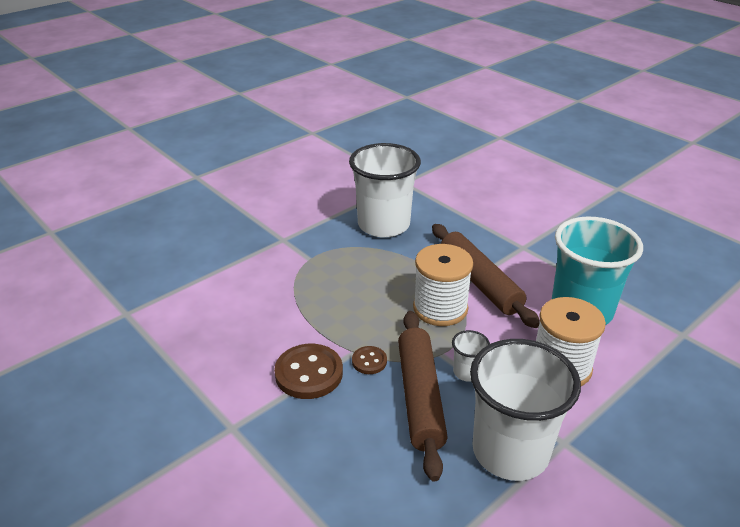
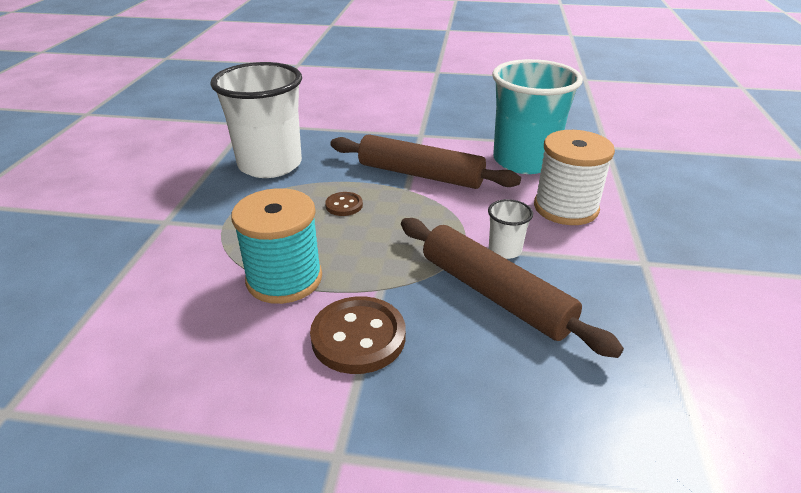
camera: 40 degrees left, 0 degrees up
brown button [352,346,387,374] -> brown button moved to [325,192,363,216]
white spool [413,244,473,326] -> none
white cup [470,339,581,481] -> none
none -> turquoise spool [231,188,322,304]

